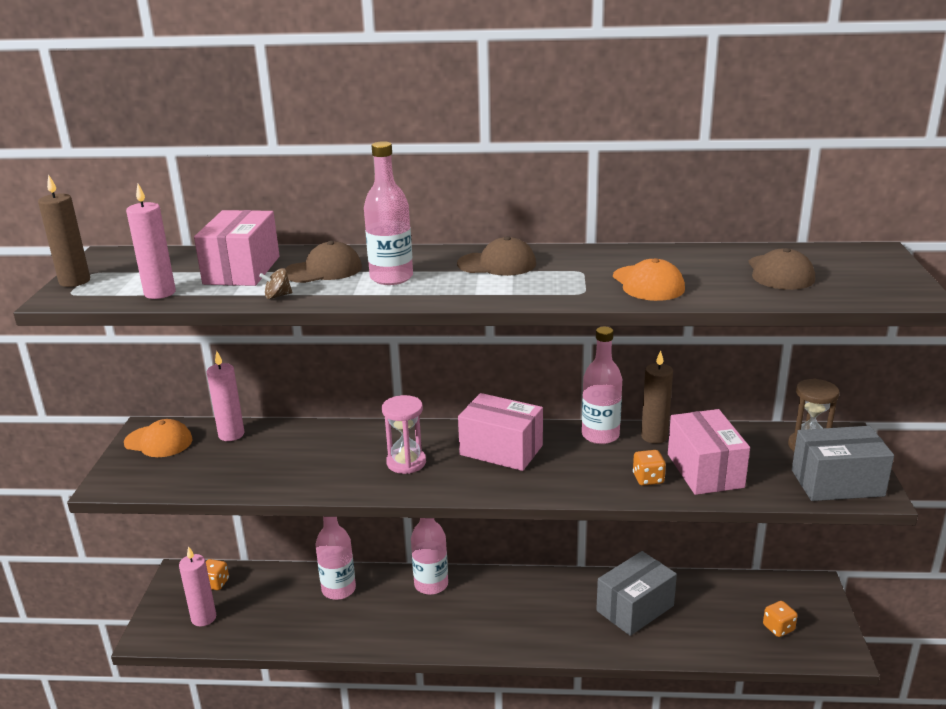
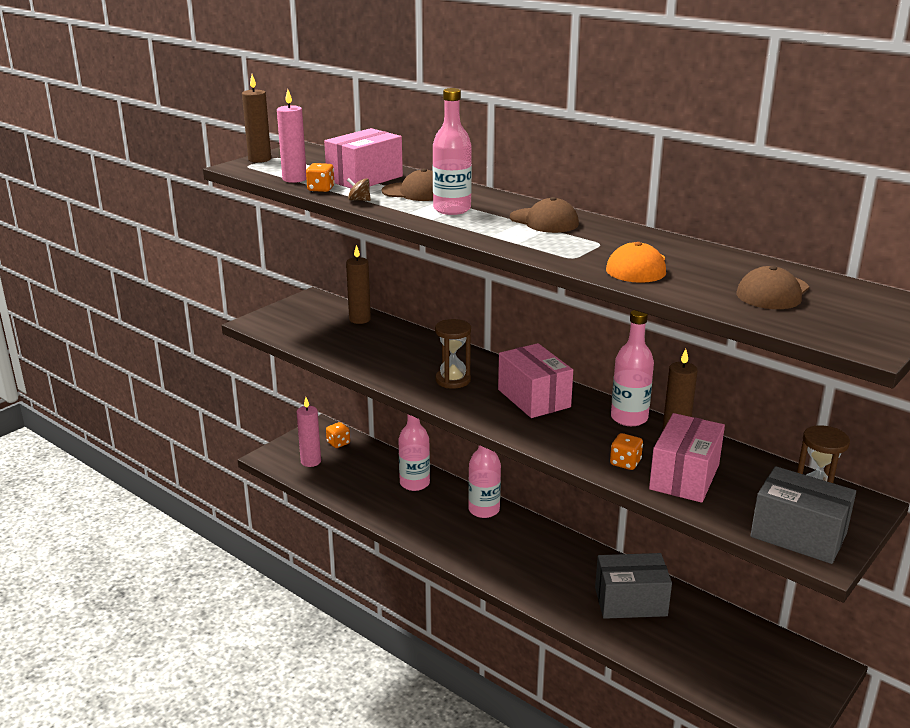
camera: 35 degrees right, 0 degrees up
orange cap [124,419,193,457] -> none
pink candle [207,351,245,441] -> brown candle [346,245,371,324]
pink hourglass [382,395,426,474] -> brown hourglass [435,319,471,389]
orange dice [763,601,798,637] -> orange dice moved to [306,163,335,192]

